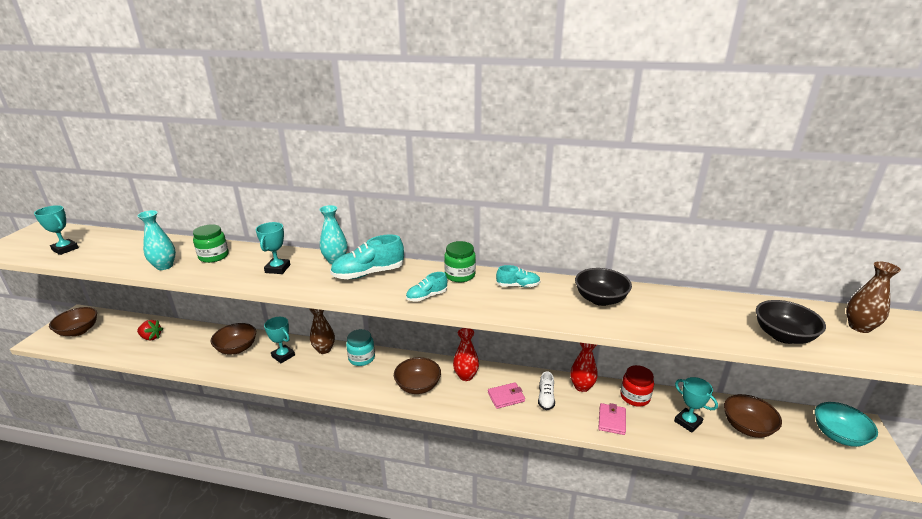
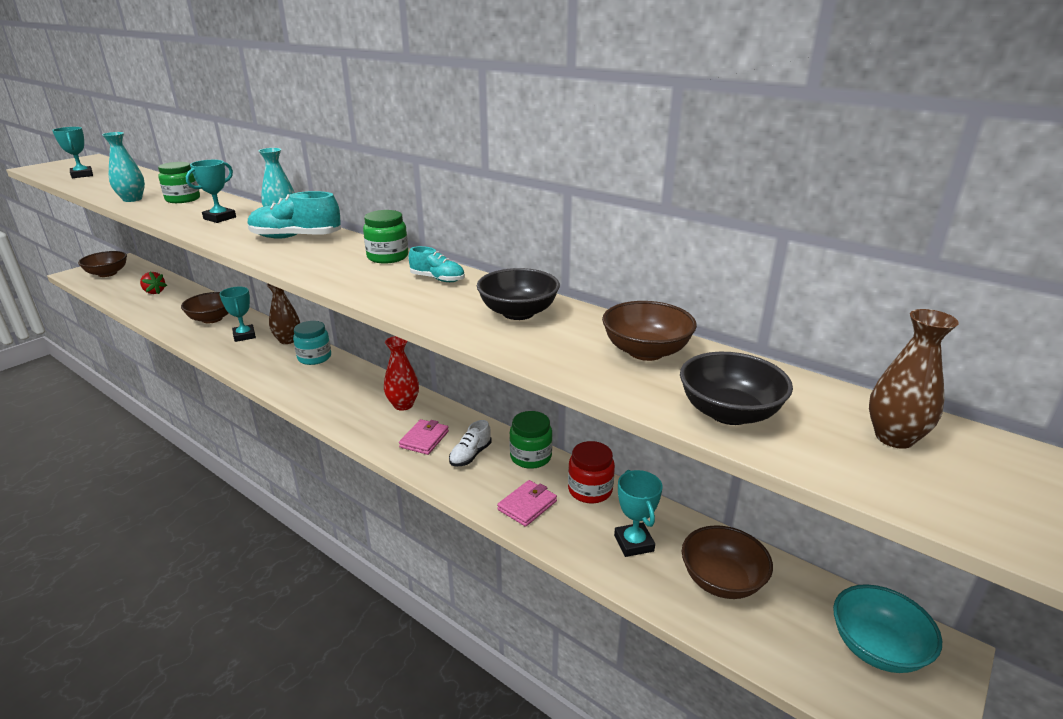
camera: 25 degrees right, 0 degrees up
brown bowl [394,357,441,394] -> brown bowl moved to [602,301,697,361]
turquoise shoe [406,272,447,301] -> none
pink wallet [488,382,525,409] -> pink wallet turned 75 degrees counterclockwise [399,419,449,455]
red vase [570,343,598,392] -> green jar [509,411,552,469]

